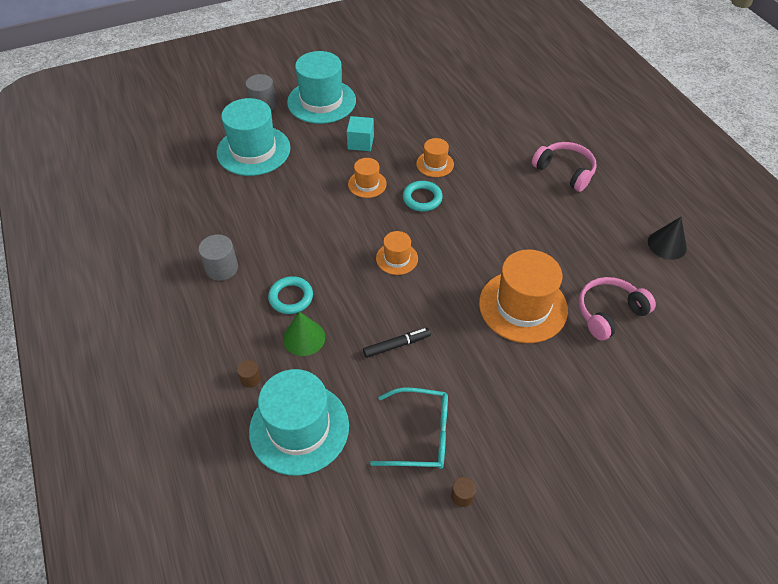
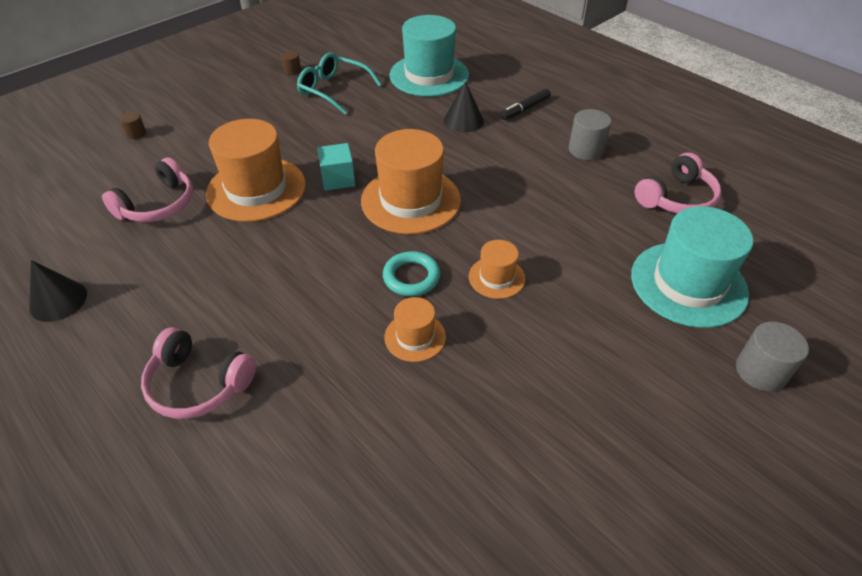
camera: 160 degrees right, 5 degrees down
brown cylinder [237,360,261,388] -> brown cylinder moved to [120,112,146,139]
turquoise ring [268,276,313,314] -> none
green cone [283,312,325,356] -> black cone [444,81,484,132]
turquoise hat [287,51,356,124] -> none
turquoise cube [347,116,374,151] -> turquoise cube moved to [317,143,355,191]
black marker [363,328,431,358] -> black marker moved to [501,89,551,120]
turquoise glasses [370,388,448,469] -> turquoise glasses turned 45 degrees clockwise [297,52,382,114]
orange hat [376,231,418,275] -> orange hat [361,129,461,234], size x1.98
none -> pink headphones [634,152,721,214]

